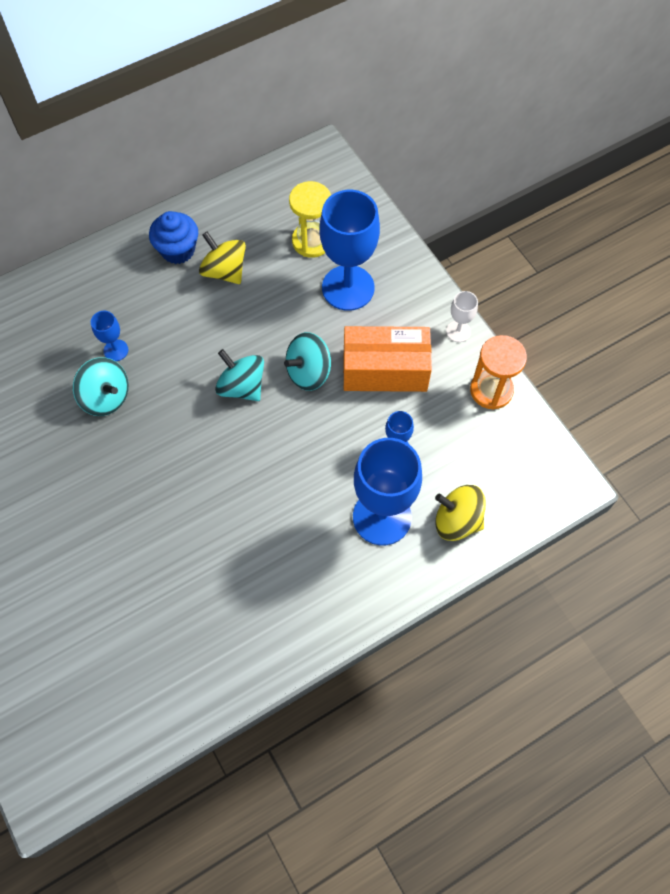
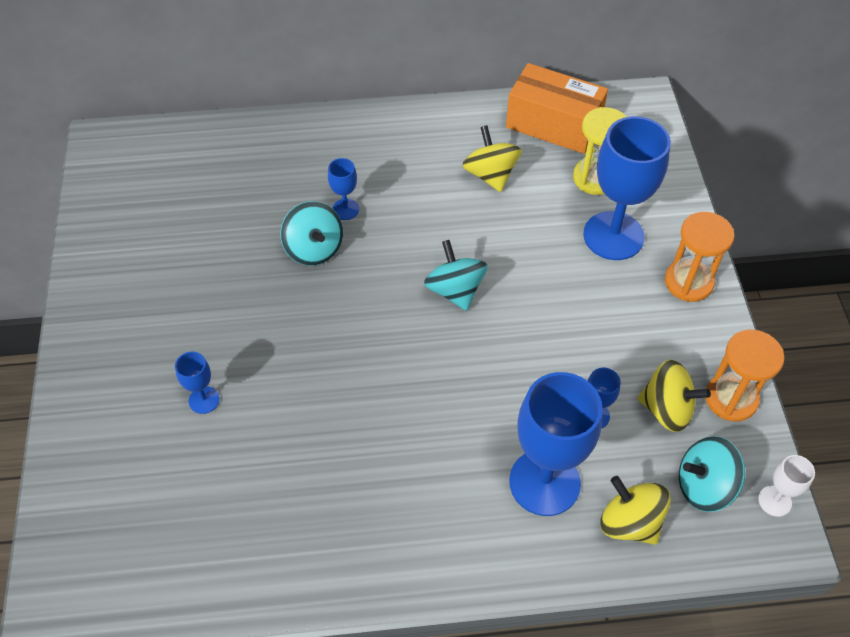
camera: 25 degrees right, 10 degrees down
blue cupcake [149,211,198,264] -> none
turquoise spinning top [284,332,331,391] -> turquoise spinning top moved to [679,436,745,512]
orange box [343,326,432,392] -> orange box moved to [506,63,608,154]
white goblet [446,291,478,342] -> white goblet moved to [758,455,815,517]
none -> blue goblet [175,352,220,414]
none -> yellow spinning top [638,360,711,432]
none -> orange hourglass [665,212,735,302]

